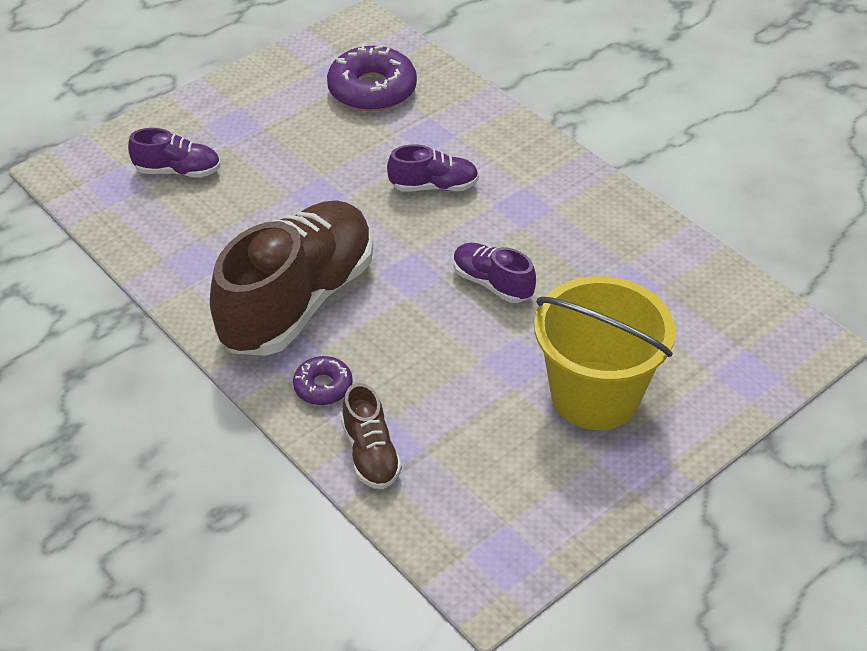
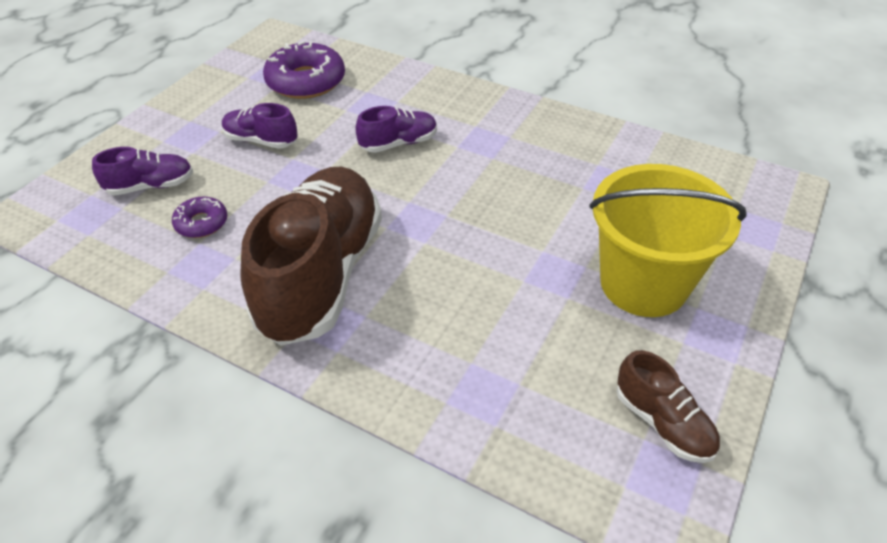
camera: 20 degrees left, 0 degrees up
purple donut [293,356,353,405] -> purple donut moved to [172,196,227,238]
brown shoe [341,383,402,489] -> brown shoe moved to [617,350,720,463]
purple shoe [453,243,536,303] -> purple shoe moved to [222,103,298,149]

